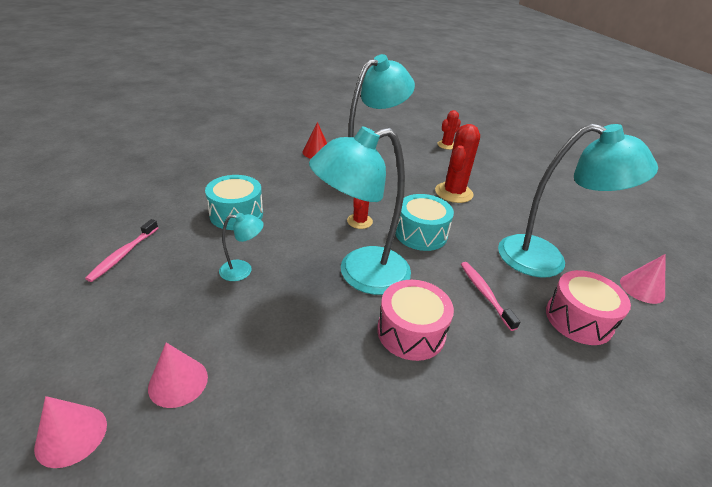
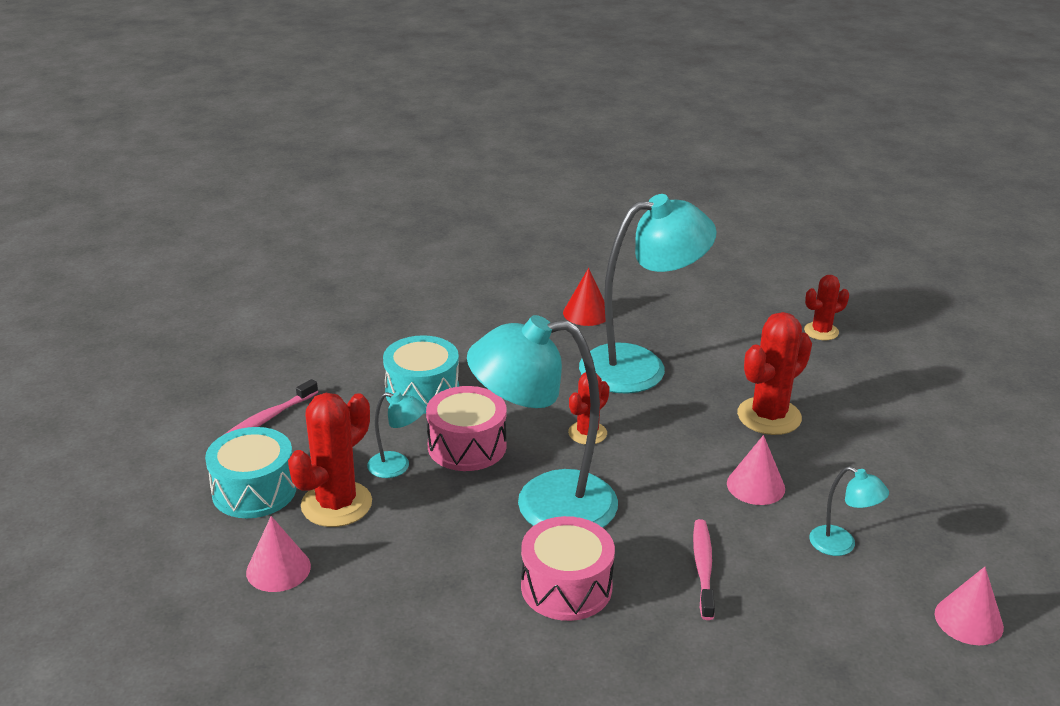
camera: 25 degrees right, 5 degrees down
pink cone [34,396,107,468] -> pink cone moved to [727,435,785,505]
turquoise drum [395,194,454,251] -> turquoise drum moved to [205,427,296,518]
turquoise lamp [498,124,658,278] -> turquoise lamp [809,466,889,556], size x0.43
pink drum [546,270,631,345] -> pink drum moved to [426,386,507,471]
none -> red cactus [288,393,372,527]

